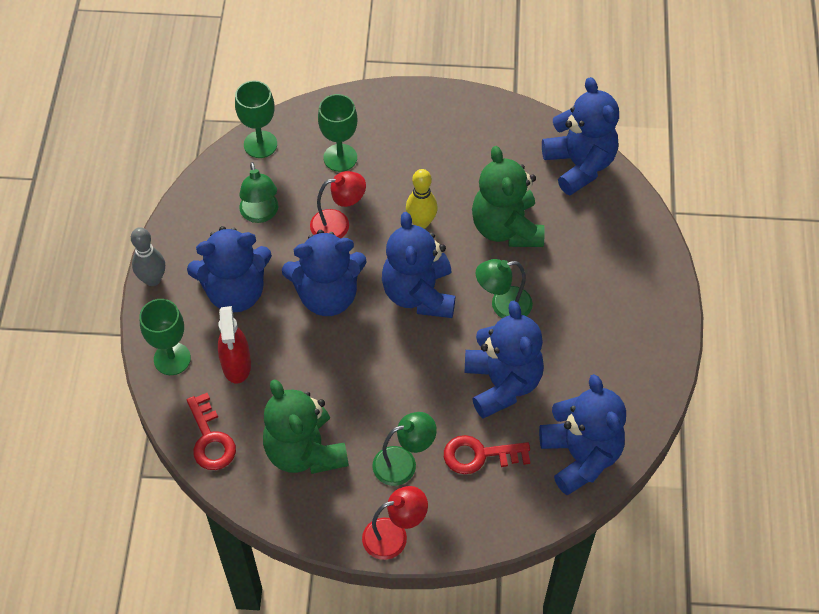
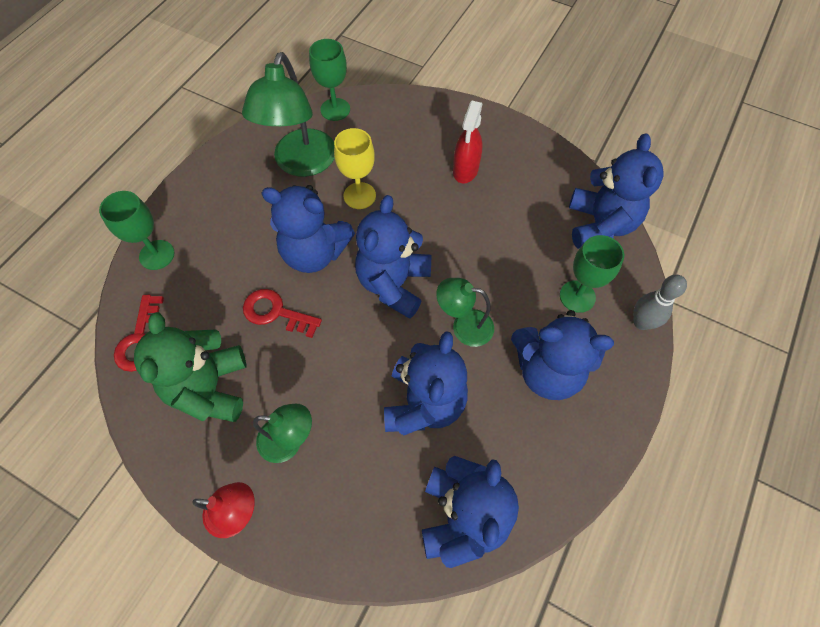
camera: 25 degrees right, 5 degrees up
grey bowling pin [131,227,165,286] -> grey bowling pin moved to [633,275,687,330]
blue teddy bear [187,226,272,313] -> blue teddy bear moved to [511,310,614,400]
red spray bottle [218,306,251,384] -> red spray bottle moved to [453,101,483,184]
green lamp [239,162,278,223] -> green lamp [242,52,334,177], size x1.76
red lamp [310,171,366,239] -> yellow goblet [334,128,376,209]
green goblet [318,94,357,172] -> green goblet moved to [560,235,624,313]
yellow bowling pin [406,169,438,229] -> none
red key [444,435,530,474] -> red key moved to [243,289,322,338]
green teddy bear [472,146,545,247] -> none

